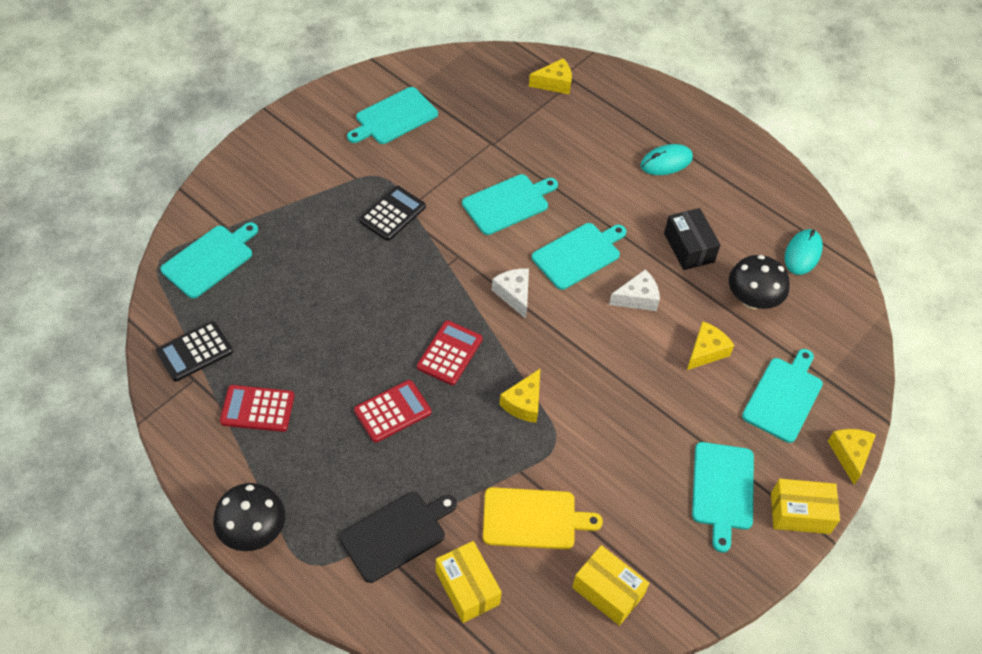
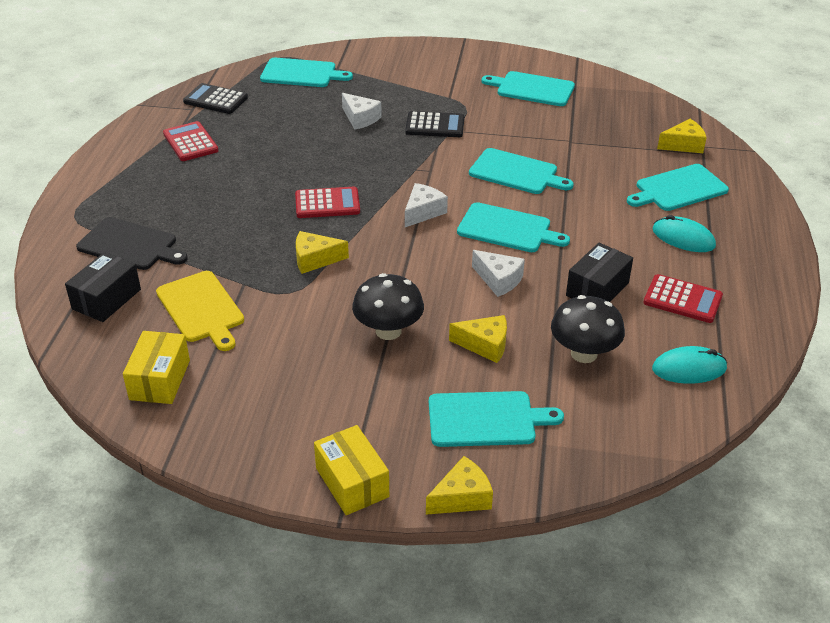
camera: 60 degrees right, 15 degrees down
black mushroom [213,483,285,551] -> black mushroom moved to [352,273,424,340]
red calculator [354,380,431,443] -> red calculator moved to [643,274,723,323]
yellow box [436,541,502,623] -> black box [65,252,141,322]
yellow cheese [529,58,572,94] -> yellow cheese turned 60 degrees counterclockwise [657,119,707,153]
turquoise cutting board [692,442,754,553] -> turquoise cutting board moved to [627,164,729,211]
none -> white cheese [342,93,382,130]

